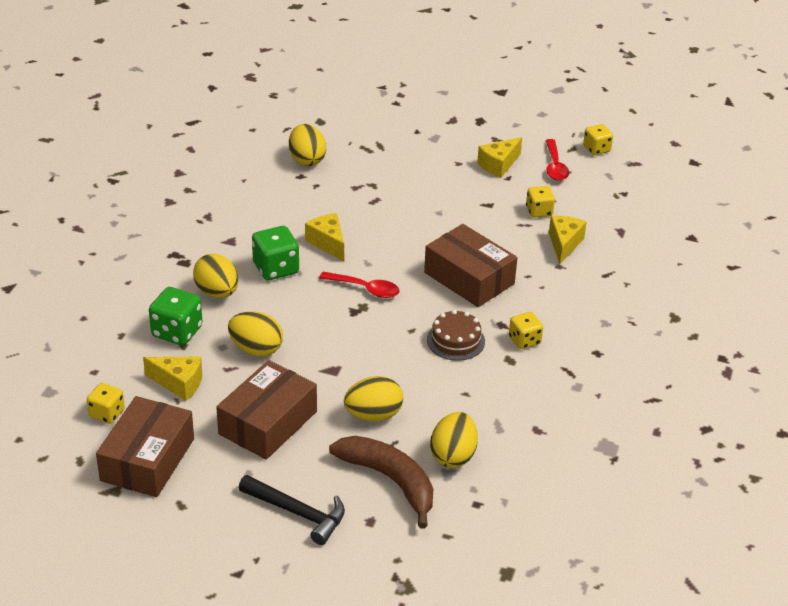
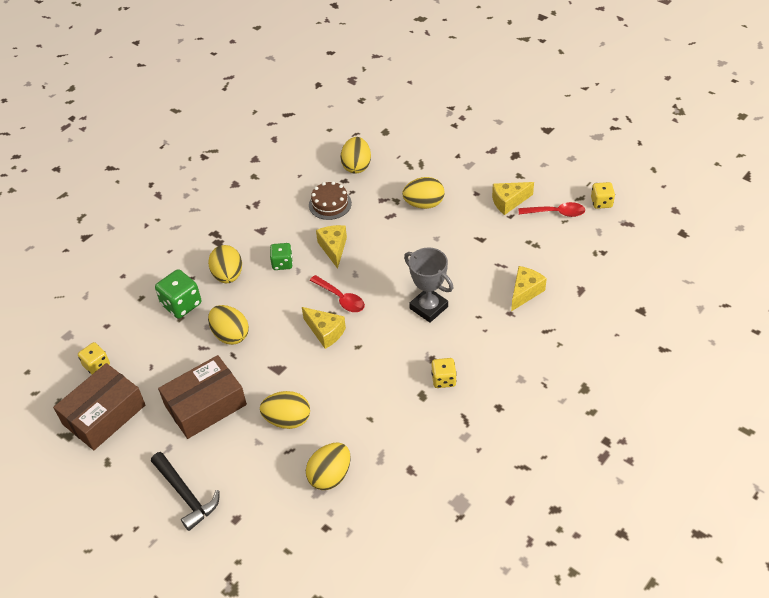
camera: 25 degrees right, 10 degrees up
yellow cheese [143,357,202,401] -> yellow cheese moved to [302,307,346,349]
green dice [252,226,299,280] -> green dice [270,243,293,270], size x0.65
brown banana [329,436,433,528] -> none
brown box [424,224,517,307] -> grey trophy [404,247,453,323]
brown cake [427,310,485,361] -> brown cake moved to [309,181,352,220]
yellow dice [526,186,555,218] -> none
red spoon [545,139,569,181] -> red spoon turned 105 degrees counterclockwise [519,202,585,217]
none -> yellow egg [402,177,444,209]

